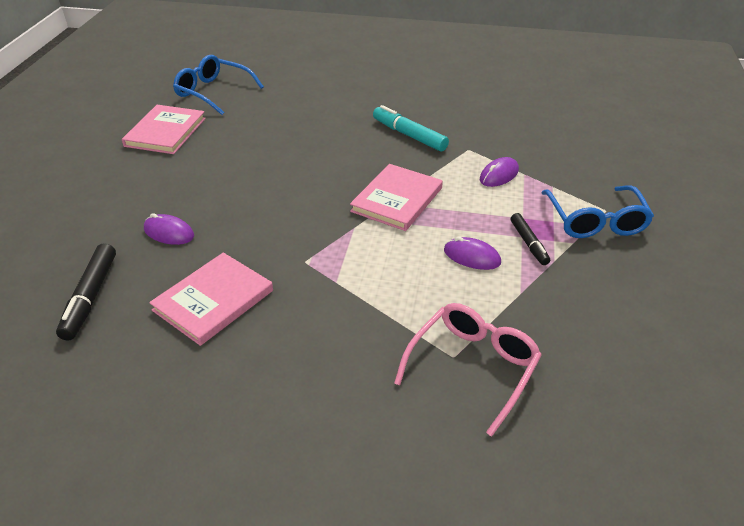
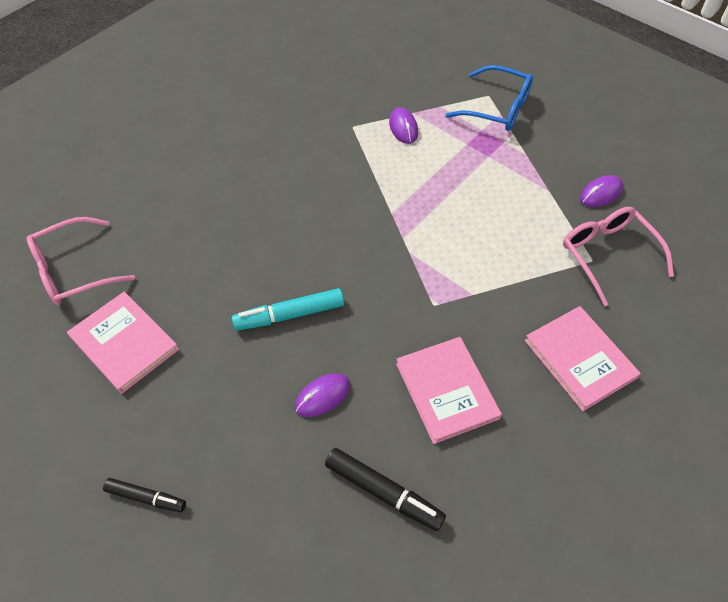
camera: 60 degrees left, 15 degrees up
blue glasses [173,55,264,115] -> pink glasses [26,217,135,306]
pink book [350,164,443,231] -> pink book moved to [525,306,641,411]
turquoise marker [373,105,449,152] -> turquoise marker moved to [232,288,344,331]
purple mouse [444,236,501,270] -> purple mouse moved to [580,175,623,207]
black marker [511,213,550,265] -> black marker moved to [103,478,186,512]

